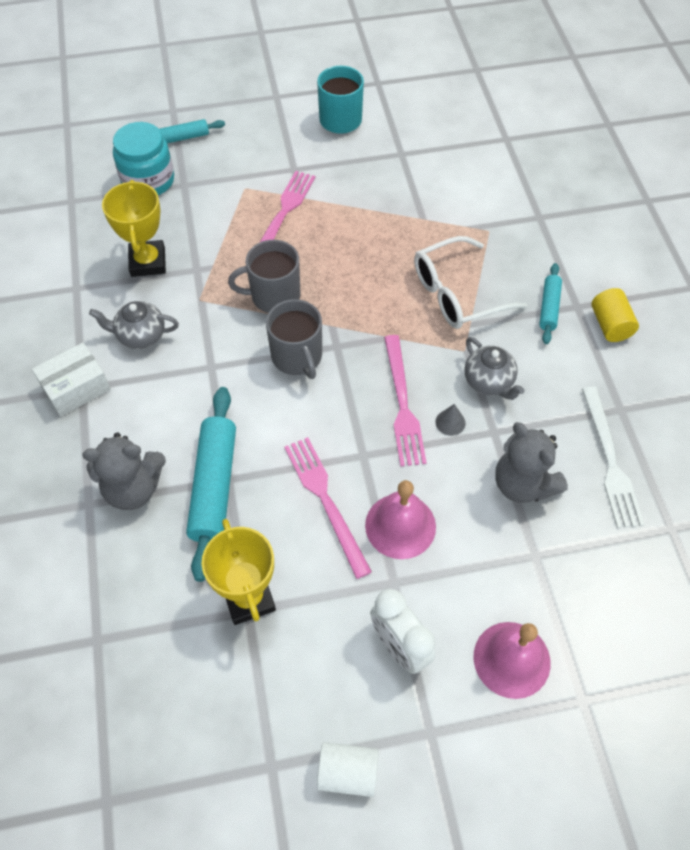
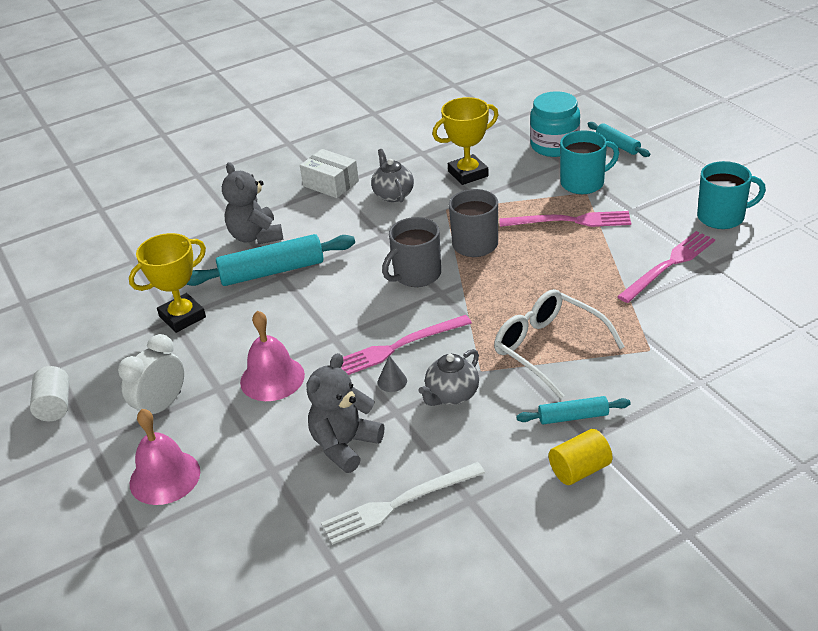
camera: 75 degrees right, 20 degrees down
pink fork [284,437,372,579] -> pink fork moved to [617,231,715,303]
none -> turquoise mug [560,130,619,194]

